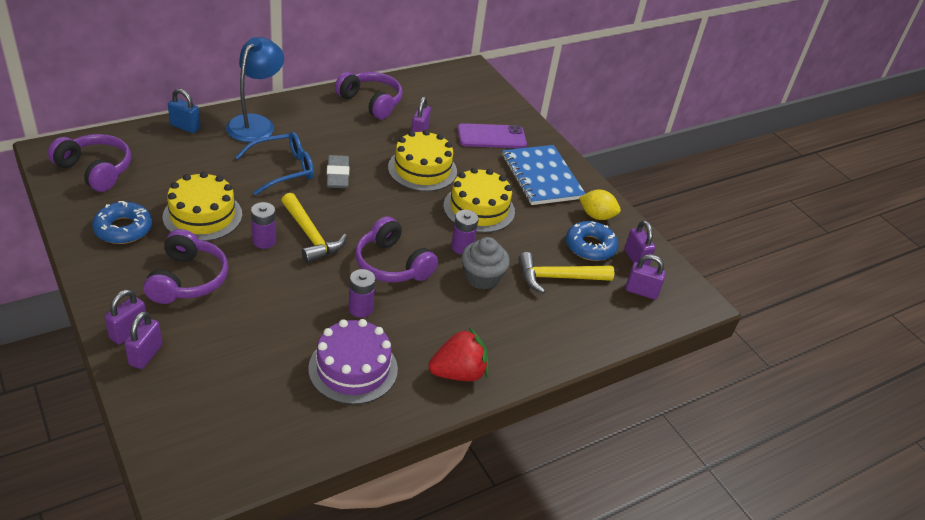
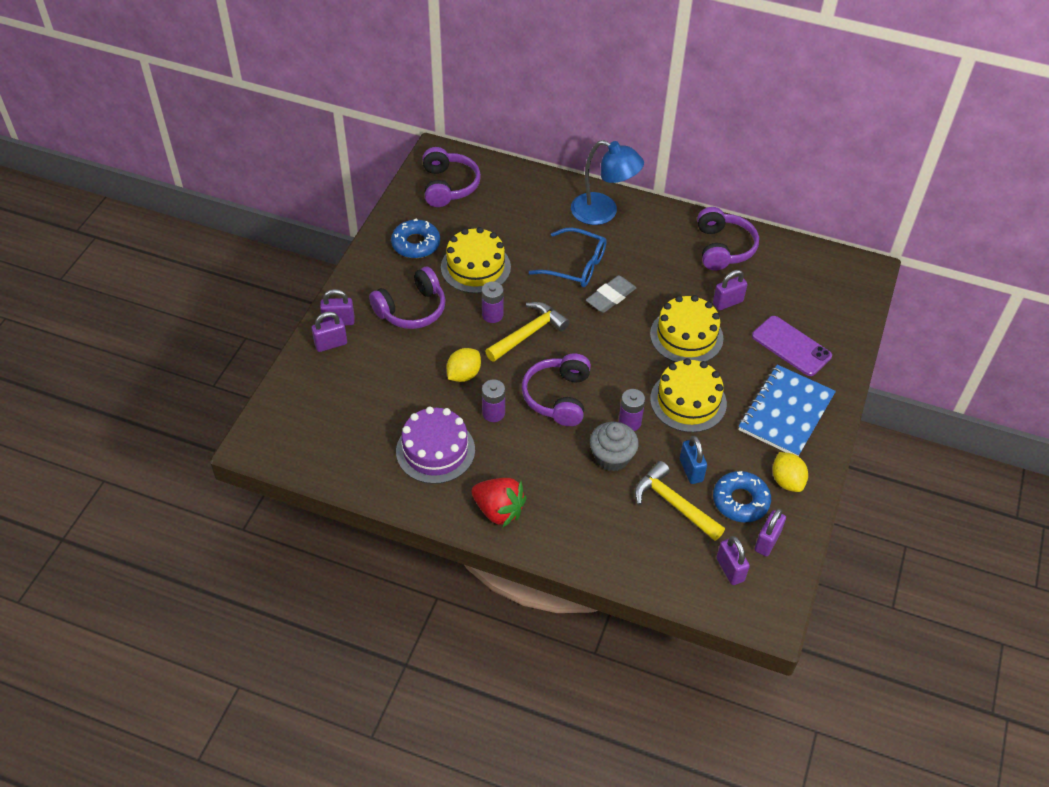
camera: 55 degrees right, 10 degrees up
blue padlock [168,88,200,133] -> blue padlock moved to [680,436,707,484]
blue lamp [226,37,284,142] -> blue lamp turned 45 degrees clockwise [571,140,644,225]
yellow hammer [281,193,347,263] -> yellow hammer turned 150 degrees counterclockwise [485,302,570,362]
none -> yellow lemon [447,348,481,382]

